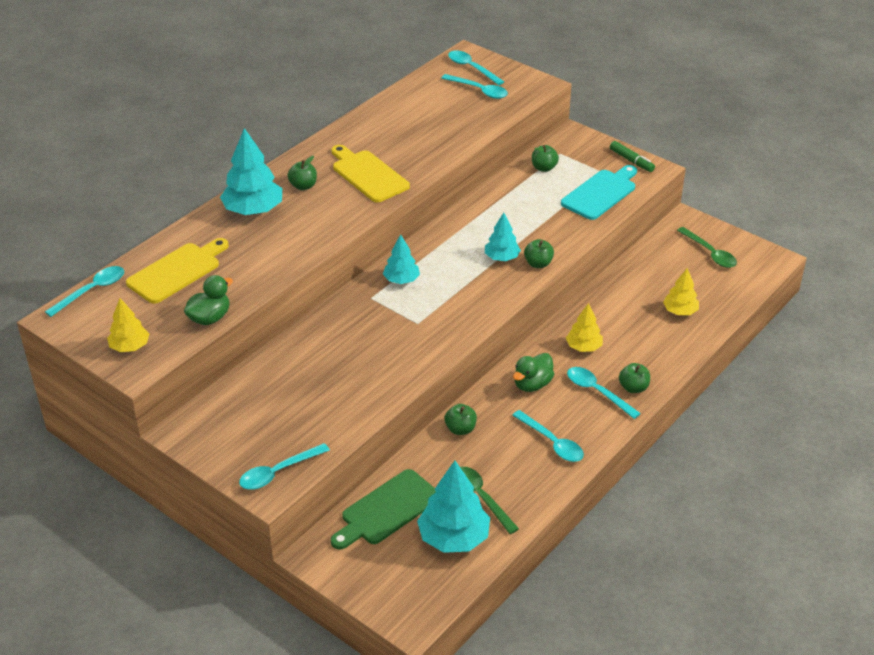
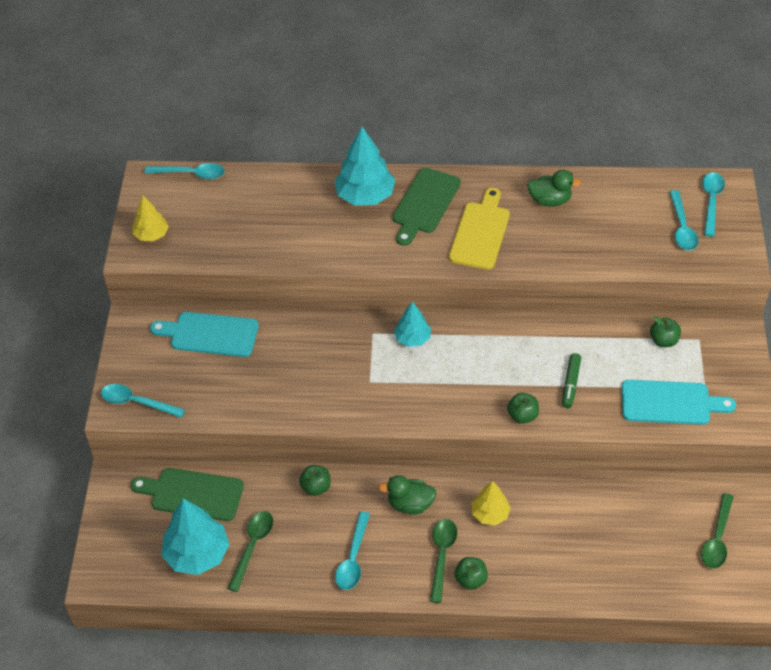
camera: 55 degrees right, 10 degrees up
yellow cutting board [126,238,229,304] -> none
green duck [184,275,233,325] -> green duck moved to [527,170,581,206]
green apple [288,156,317,190] -> green cutting board [392,168,461,246]
turquoise tree [485,213,521,261] -> none
turquoise spoon [567,367,641,419] -> green spoon [430,519,457,603]
green marker [610,141,655,172] -> green marker moved to [562,353,581,408]
yellow tree [663,268,699,315] -> none
none -> turquoise cutting board [150,312,259,357]

